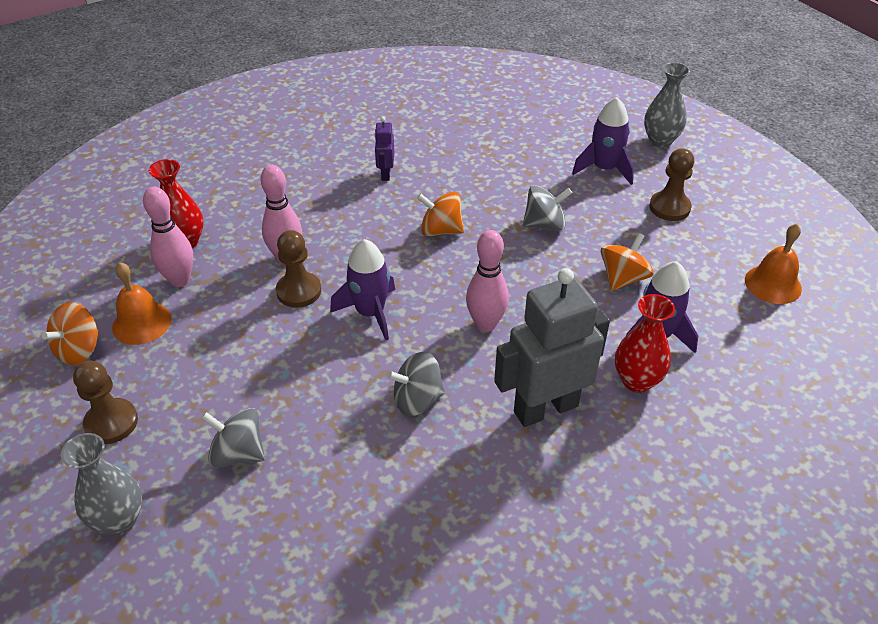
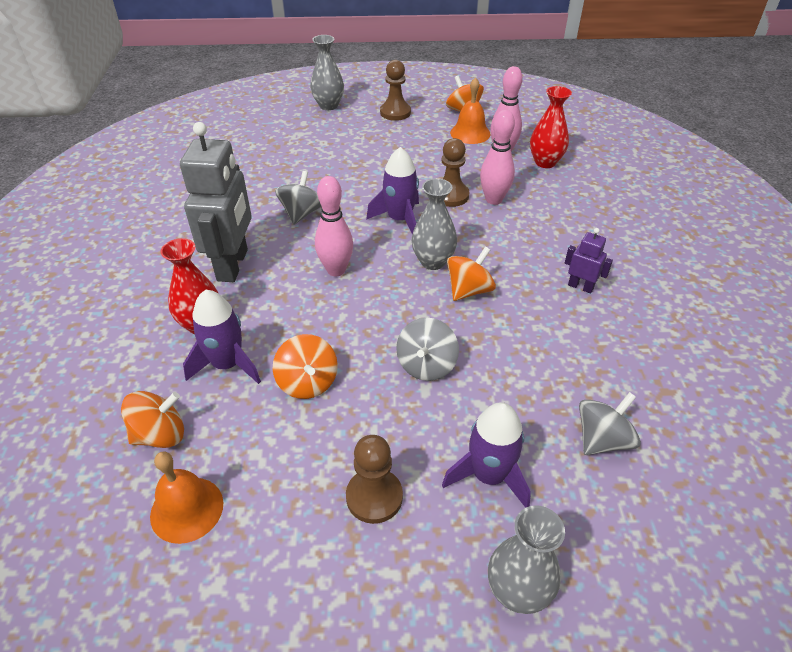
camera: 120 degrees right, 0 degrees up
grey spinning top [201,408,265,467] -> grey spinning top moved to [579,392,641,455]
none -> orange spinning top [121,391,184,448]
none -> grey vase [411,178,457,270]

